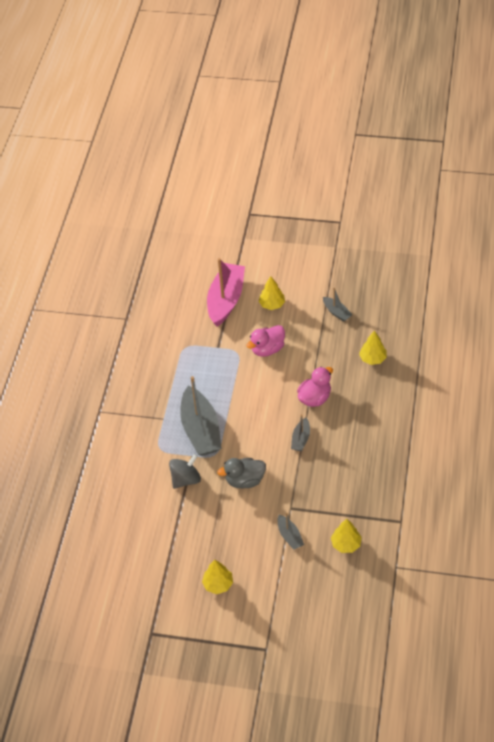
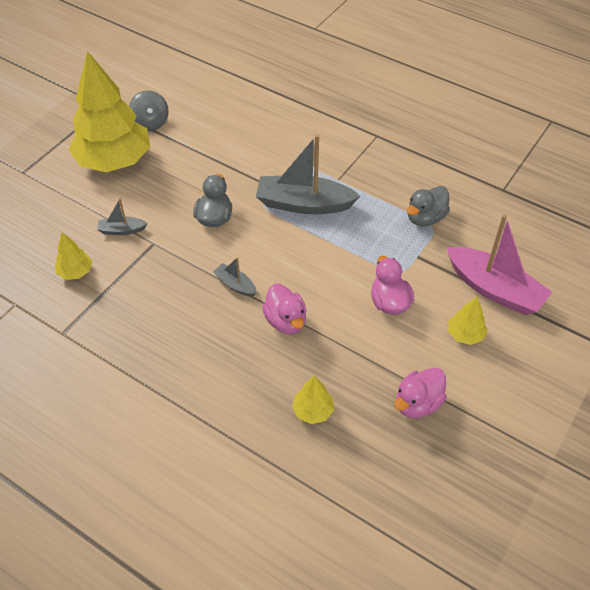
camera: 110 degrees right, 0 degrees up
grey spinning top [169,454,201,489] -> grey spinning top moved to [129,90,169,131]
yellow tree [202,560,233,594] -> yellow tree [68,51,150,172], size x2.41
grey boat [323,288,352,322] -> pink duck [394,367,447,418]
none -> grey duck [407,186,450,227]

